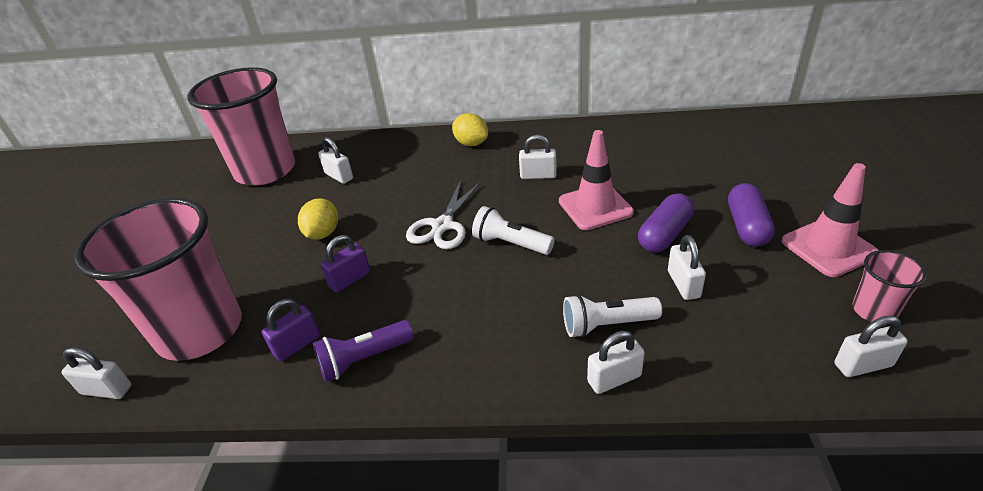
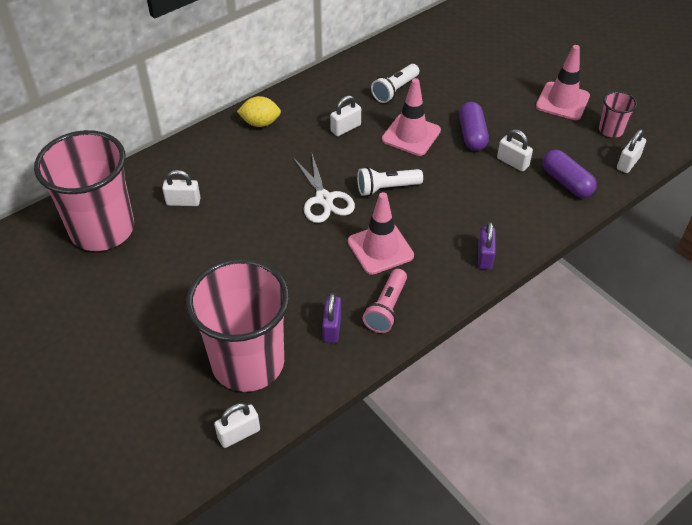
camera: 45 degrees left, 10 degrees up
yellow lemon [298,198,338,240] -> none
purple flashlight [313,320,414,382] -> pink flashlight [363,269,407,333]
purple padlock [321,235,371,293] -> purple padlock moved to [478,222,496,270]
white flashlight [563,294,662,338] -> white flashlight moved to [371,64,419,103]
white padlock [587,331,645,394] -> none
purple capsule [728,183,775,247] -> purple capsule moved to [543,150,597,198]
none -> pink traffic cone [348,192,414,275]

